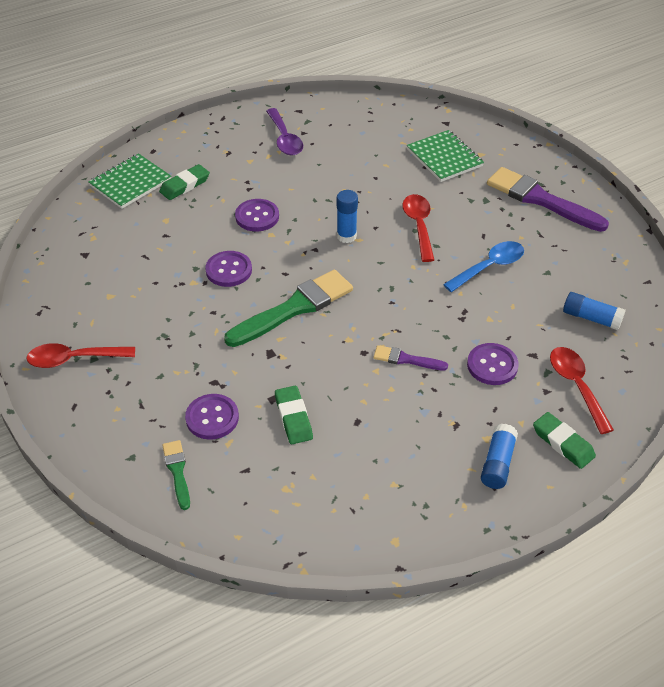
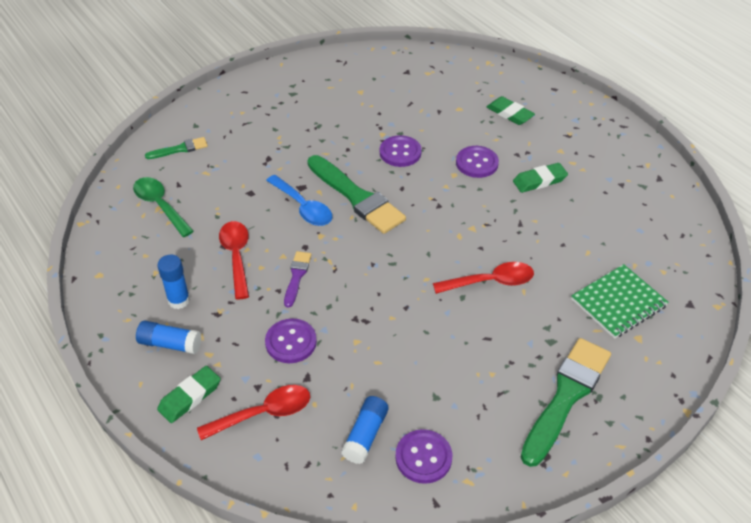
camera: 85 degrees right, 0 degrees up
red spoon [26,343,135,368] -> red spoon moved to [219,221,249,300]
green notebook [88,153,172,209] -> none
purple button [185,394,239,440] -> purple button moved to [395,429,452,484]
purple spoon [266,108,303,156] -> none
green eraser [275,386,313,444] -> green eraser moved to [513,163,568,193]
blue glue stick [337,190,358,243] -> blue glue stick moved to [157,255,190,309]
blue spoon [443,241,524,292] -> blue spoon moved to [266,175,332,226]
purple brush [487,167,609,232] -> green brush [520,338,611,467]
none -> green spoon [133,177,194,237]

